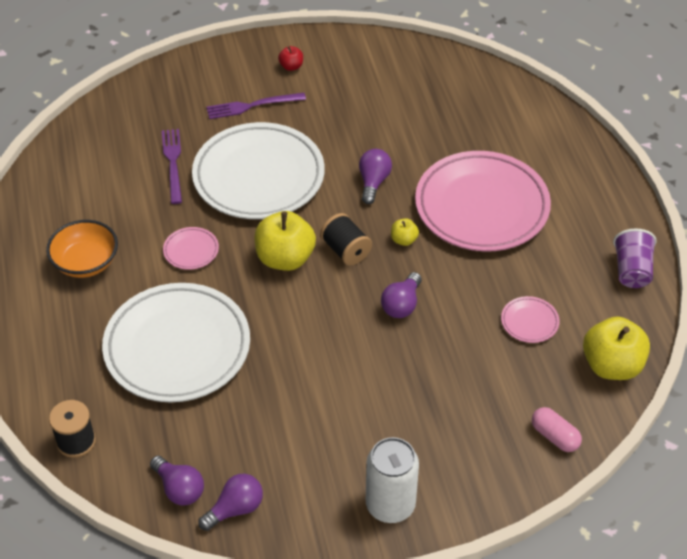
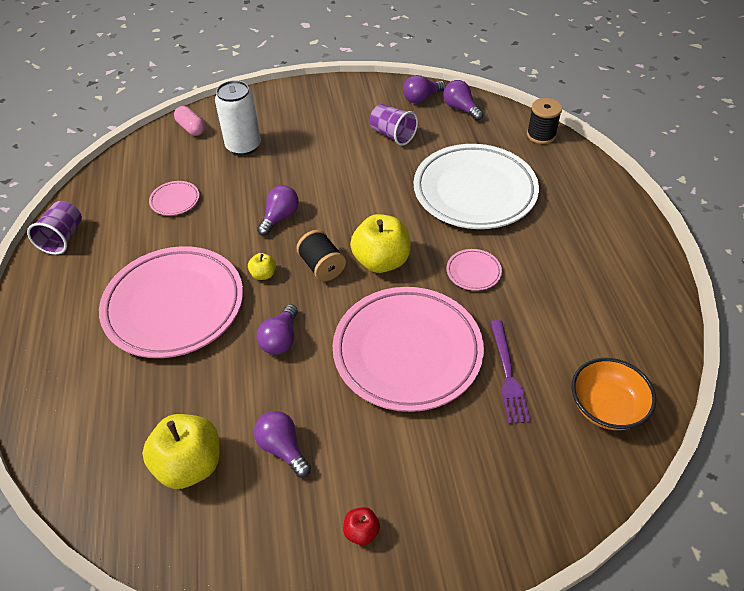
camera: 175 degrees left, 0 degrees up
orange bowl [46,220,118,278] -> orange bowl moved to [572,358,656,430]
white plate [192,122,325,219] -> pink plate [333,287,484,412]
purple fork [207,93,306,119] -> none
white can [366,437,419,523] -> white can moved to [215,80,261,155]
yellow apple [583,317,650,380] -> yellow apple moved to [142,414,220,489]
none -> purple light bulb [254,411,311,478]
none -> purple cup [370,104,418,146]

